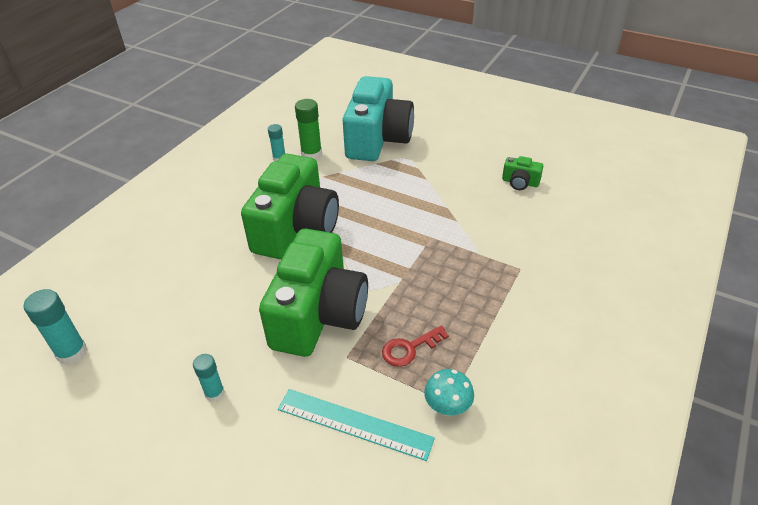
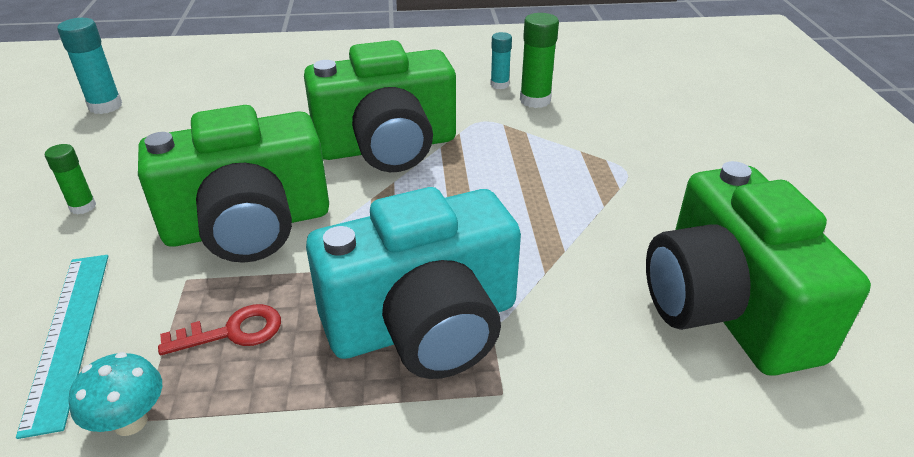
camera: 55 degrees right, 5 degrees down
turquoise glue stick [193,354,225,402] -> green glue stick [45,144,96,214]
turquoise camera [342,76,414,161] -> turquoise camera moved to [306,187,521,379]
red key [382,326,449,367] -> red key turned 135 degrees clockwise [158,304,281,355]
green camera [502,156,543,190] -> green camera [646,161,871,376], size x2.46

